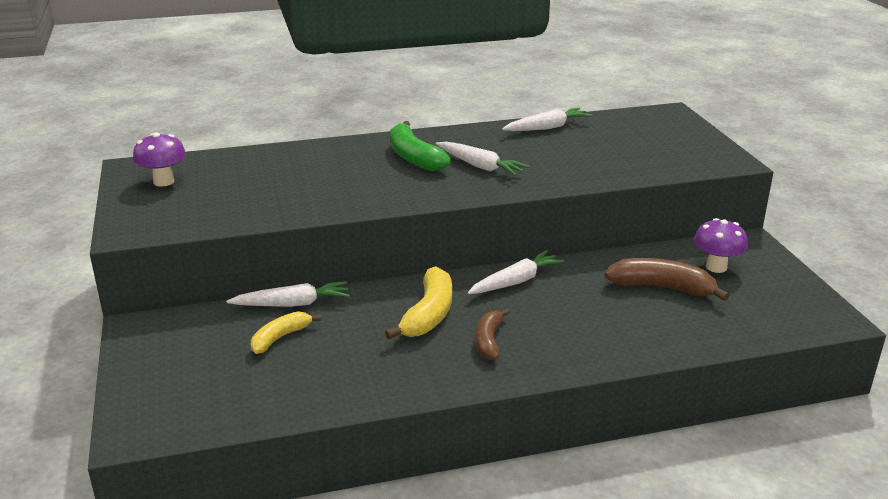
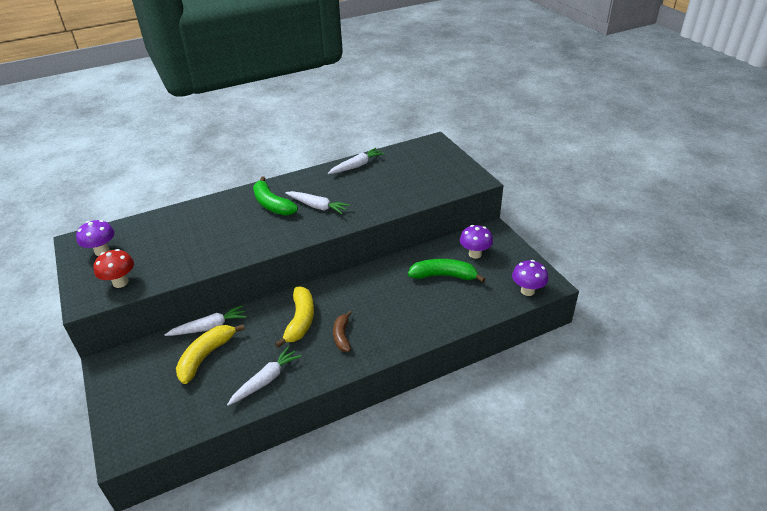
camera: 10 degrees left, 10 degrees up
yellow banana [251,311,321,354] -> yellow banana [176,324,245,384], size x1.57
white carrot [468,250,565,294] -> white carrot moved to [227,346,301,406]
brown banana [605,258,730,301] -> green banana [408,259,485,283]
none -> red mushroom [94,249,134,288]
none -> purple mushroom [512,260,548,296]

